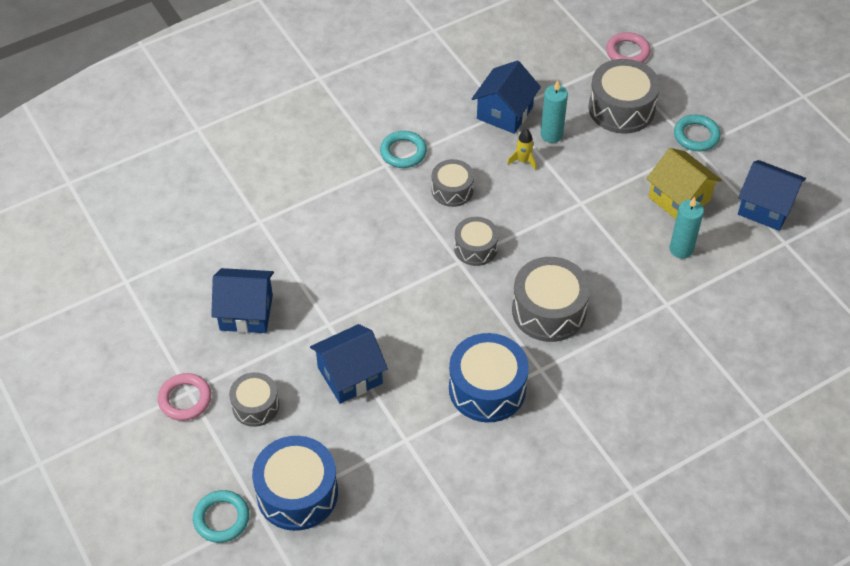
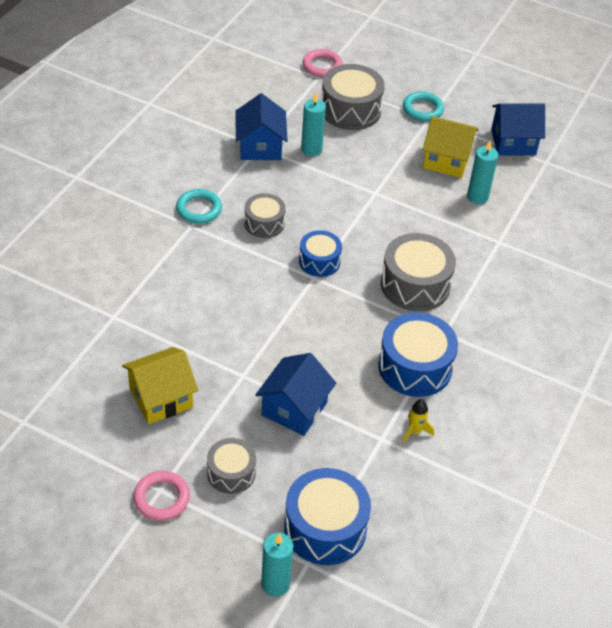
camera: 35 degrees left, 5 degrees down
turquoise ring [193,490,250,543] -> turquoise candle [261,532,293,597]
blue house [211,268,274,333] -> yellow house [122,347,198,424]
grey drum [454,217,499,266] -> blue drum [299,230,342,277]
yellow rocket [507,129,537,170] -> yellow rocket moved to [403,399,434,443]

